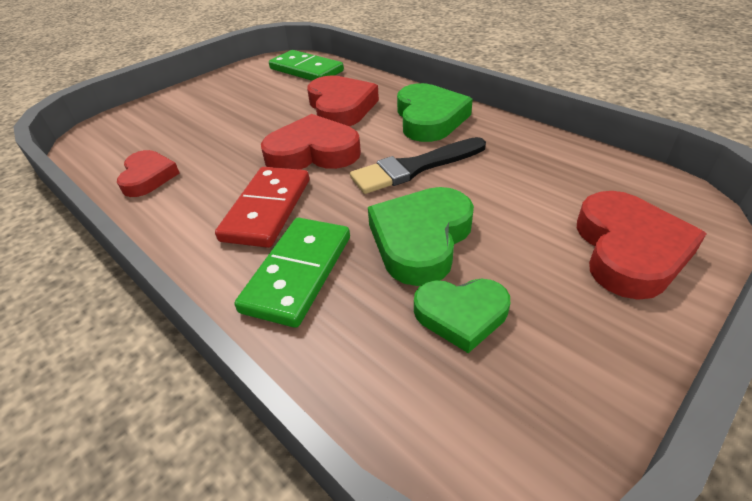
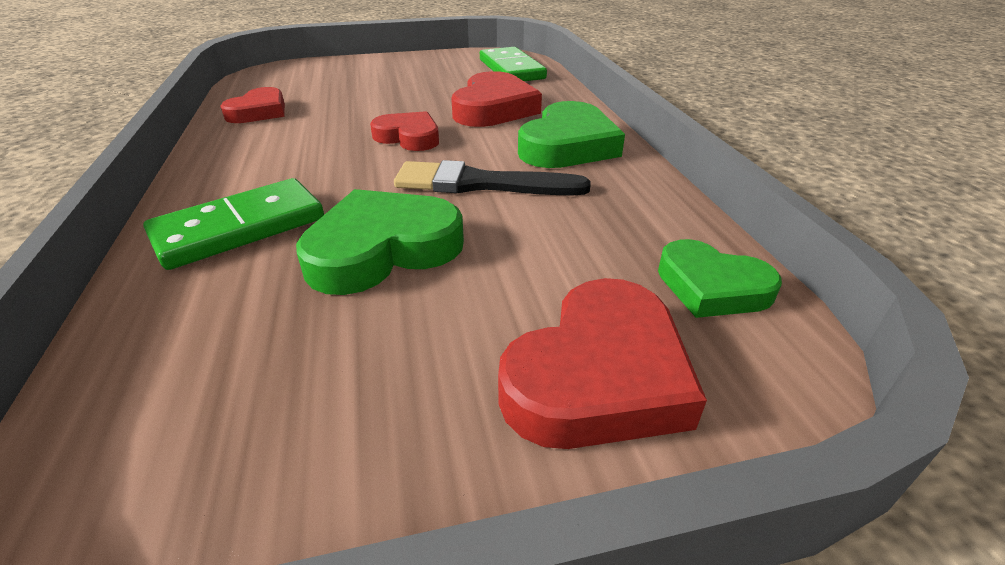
camera: 30 degrees right, 5 degrees down
red domino [215,167,309,248] -> none
red heart [261,114,361,170] -> red heart [370,111,439,151], size x0.65
green heart [414,279,510,353] -> green heart moved to [658,239,782,318]

